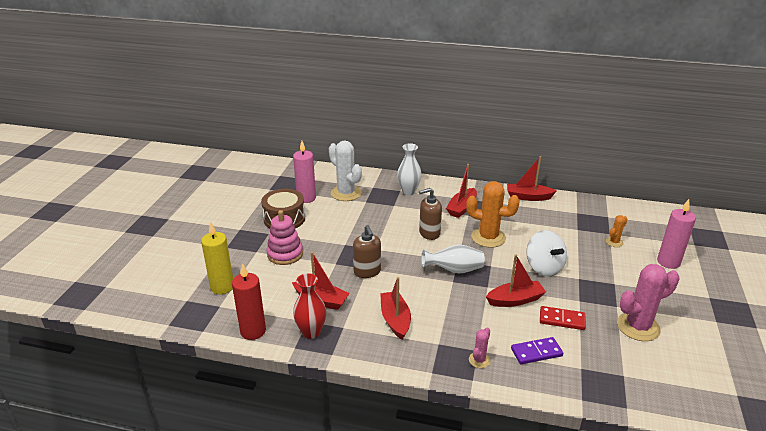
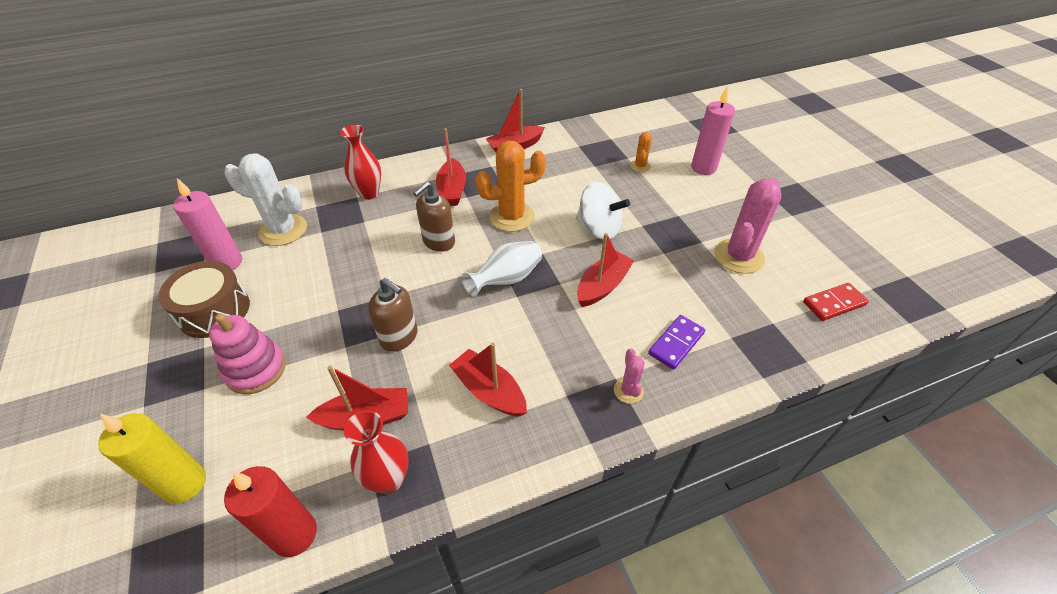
camera: 35 degrees left, 15 degrees up
white vase [397,143,422,195] -> red vase [340,125,381,200]
red domino [540,306,586,330] -> red domino moved to [803,283,869,321]

